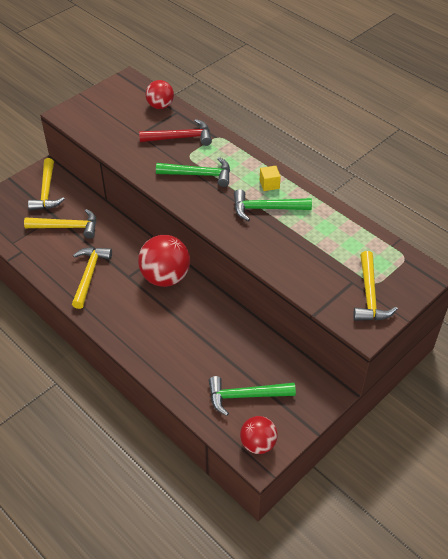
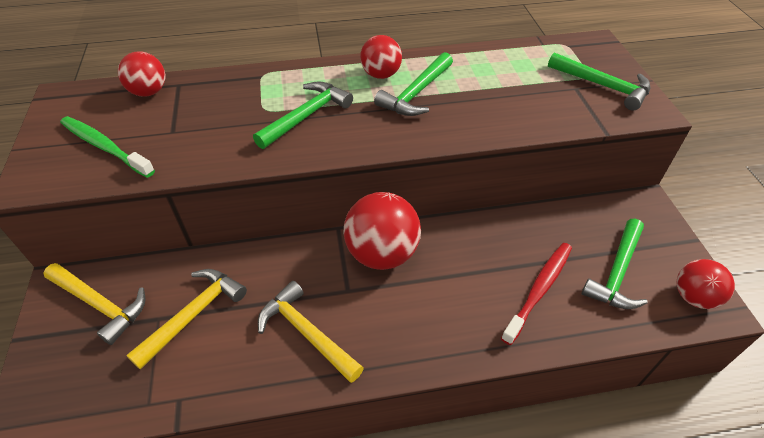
camera: 55 degrees left, 0 degrees up
red hammer [139,119,212,146] -> none
yellow cube [260,166,281,191] -> red ball [360,35,402,79]
yellow hammer [353,251,398,321] -> green hammer [548,52,651,111]
none -> green toothbrush [60,116,155,178]
none -> red toothbrush [501,243,572,345]

